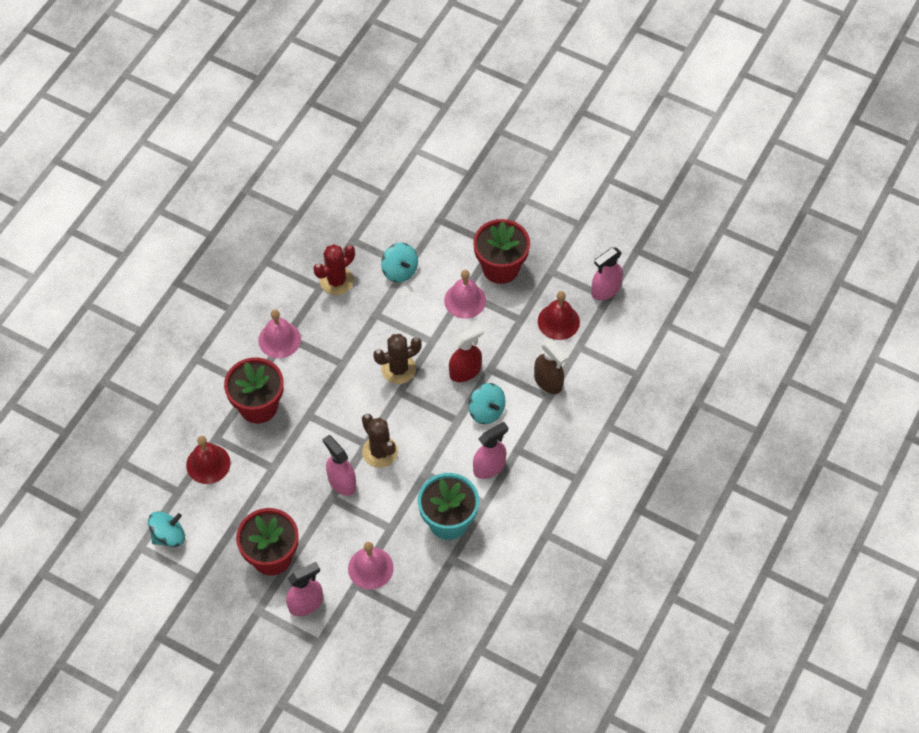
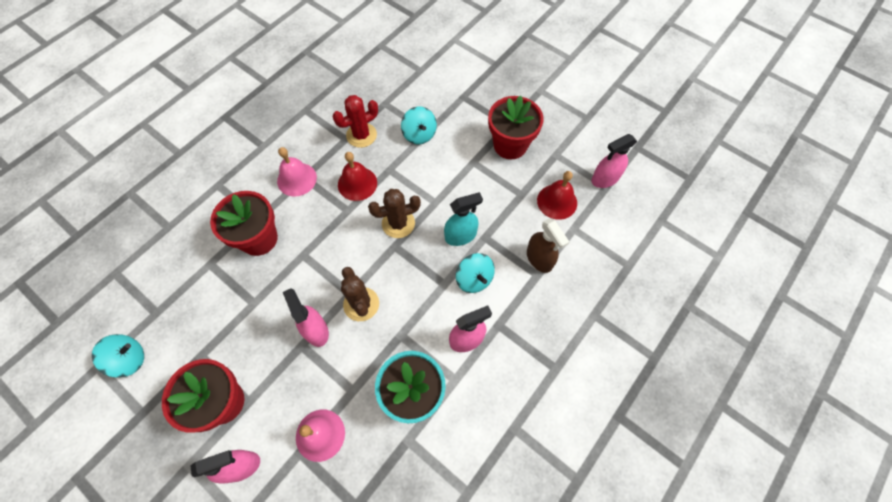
camera: 10 degrees right, 5 degrees up
red bell [186,436,231,484] -> red bell moved to [338,152,377,201]
pink bell [444,270,486,319] -> none
red spray bottle [449,325,483,382] -> turquoise spray bottle [444,192,483,246]

